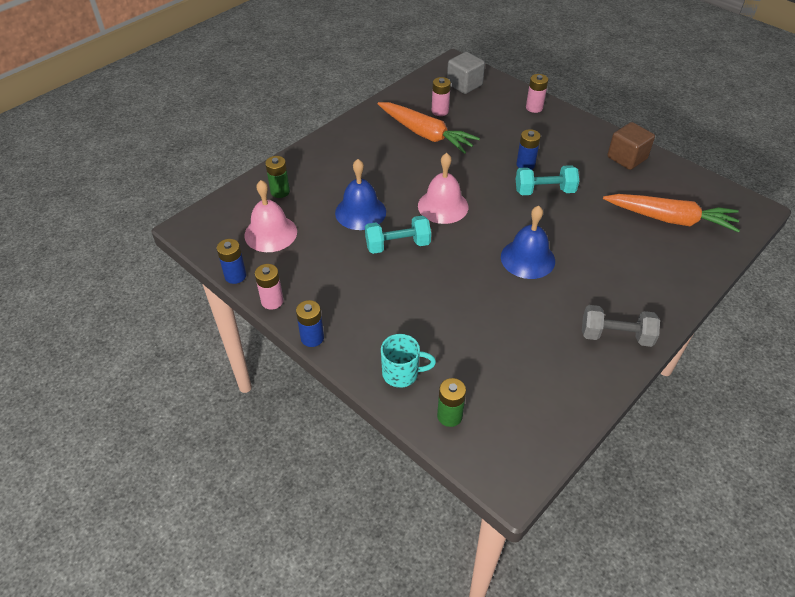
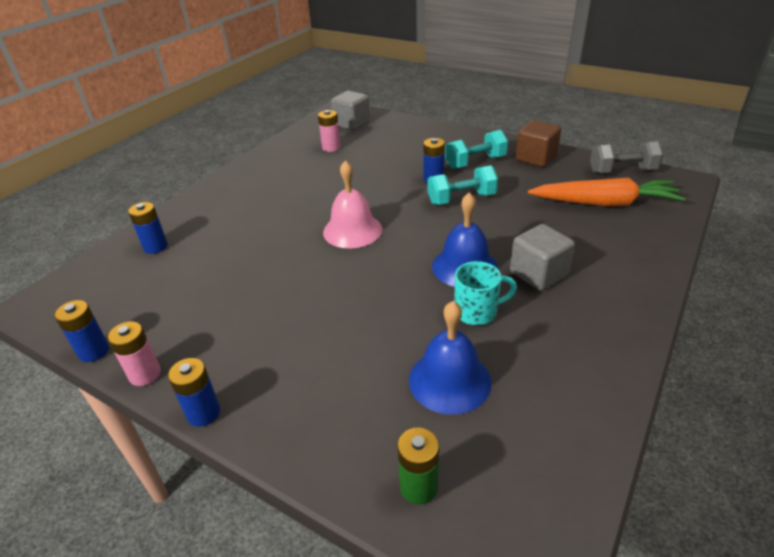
camera: 10 degrees left, 10 degrees down
pink bell [244,180,297,252] -> none
green battery [265,156,290,198] -> blue battery [128,202,168,254]
blue bell [335,159,386,230] -> blue bell moved to [409,301,492,415]
turquoise dumbbell [365,215,431,254] -> turquoise dumbbell moved to [445,130,508,169]
orange carrot [378,102,480,154] -> none
turquoise mug [381,334,436,388] -> turquoise mug moved to [455,261,517,325]
pink battery [526,74,548,113] -> none
grey dumbbell [582,305,660,347] -> grey dumbbell moved to [590,141,664,173]
none -> grey cube [510,224,575,291]

